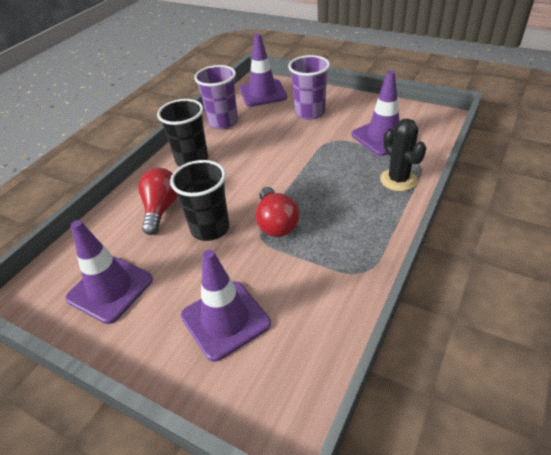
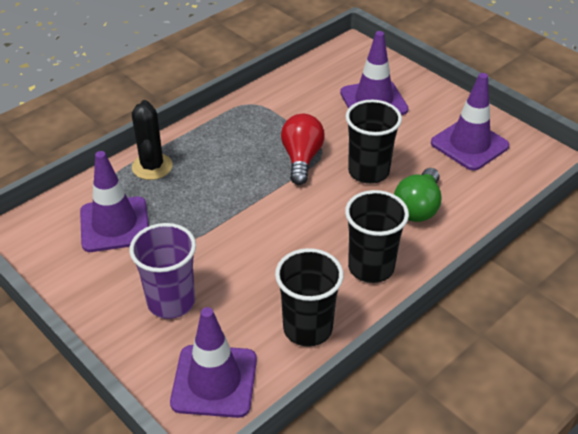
camera: 165 degrees left, 0 degrees up
red light bulb [138,168,178,235] -> green light bulb [394,168,441,222]
purple cup [194,65,238,130] -> black cup [275,248,344,347]

